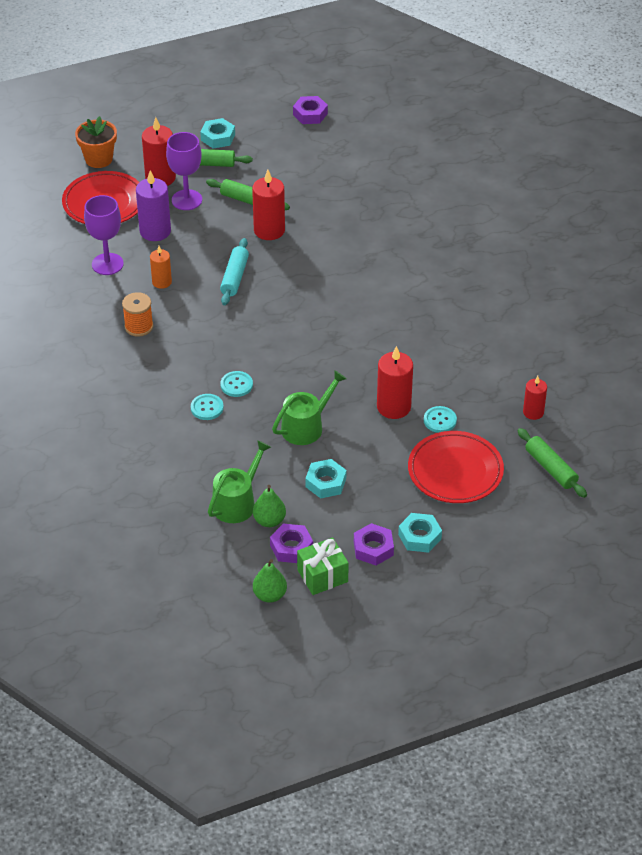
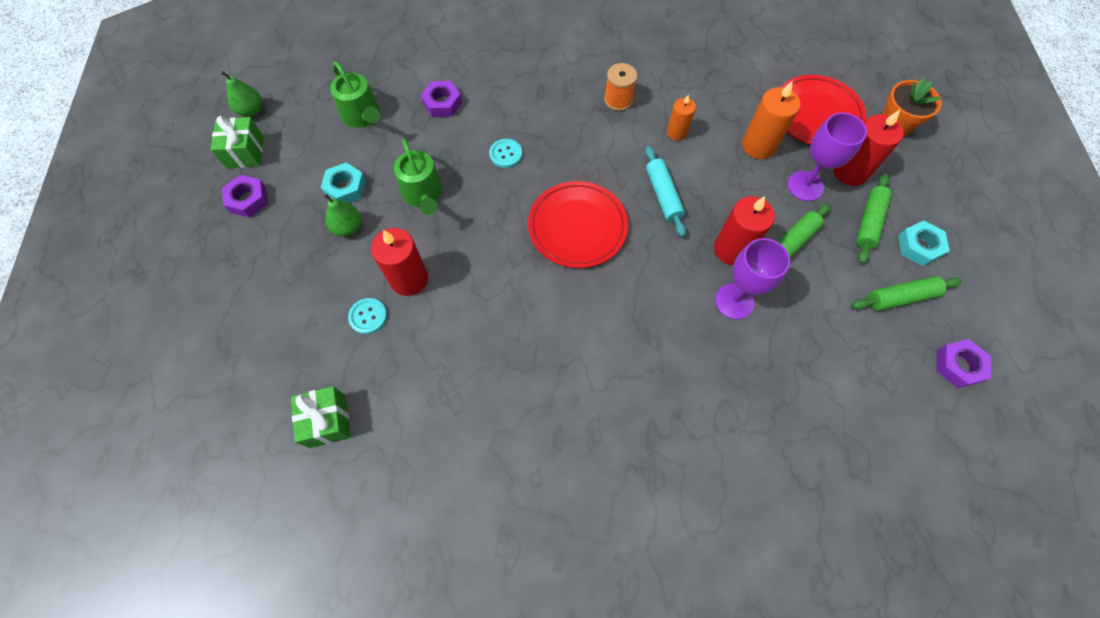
camera: 110 degrees right, 20 degrees up
purple goblet [84,195,124,275] -> purple goblet moved to [715,238,790,320]
purple candle [136,170,171,241] -> orange candle [742,81,800,159]
turquoise button [191,394,224,420] -> none
turquoise rolling pin [220,238,249,305] -> turquoise rolling pin turned 45 degrees clockwise [645,146,686,237]
green pear [253,485,286,527] -> green pear moved to [323,193,361,236]
purple nut [270,524,313,563] -> purple nut moved to [420,81,462,117]
turquoise nut [398,513,442,553] -> none
red plate [408,431,504,503] -> red plate moved to [528,181,628,268]
green rolling pin [518,428,587,498] -> green rolling pin moved to [851,276,962,311]
red candle [523,376,547,420] -> green gift [291,386,351,448]

